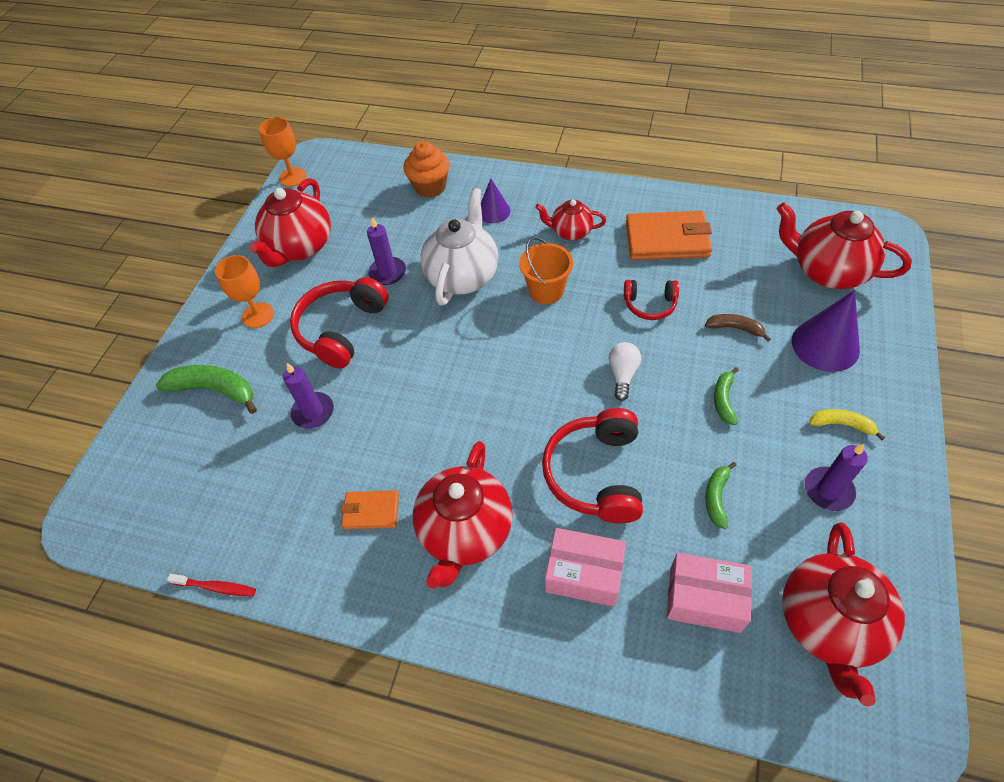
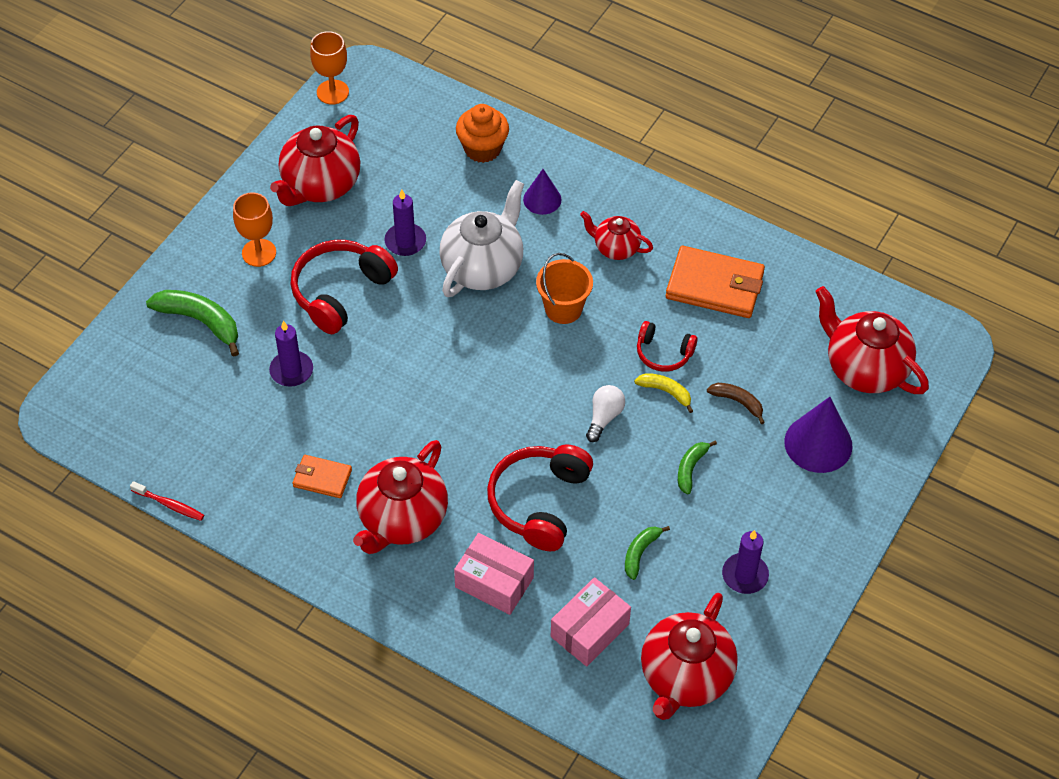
camera: 10 degrees right, 0 degrees up
pink box [667,553,752,633] -> pink box turned 75 degrees counterclockwise [551,577,631,667]
yellow banana [809,409,885,440] -> yellow banana moved to [634,373,693,413]

